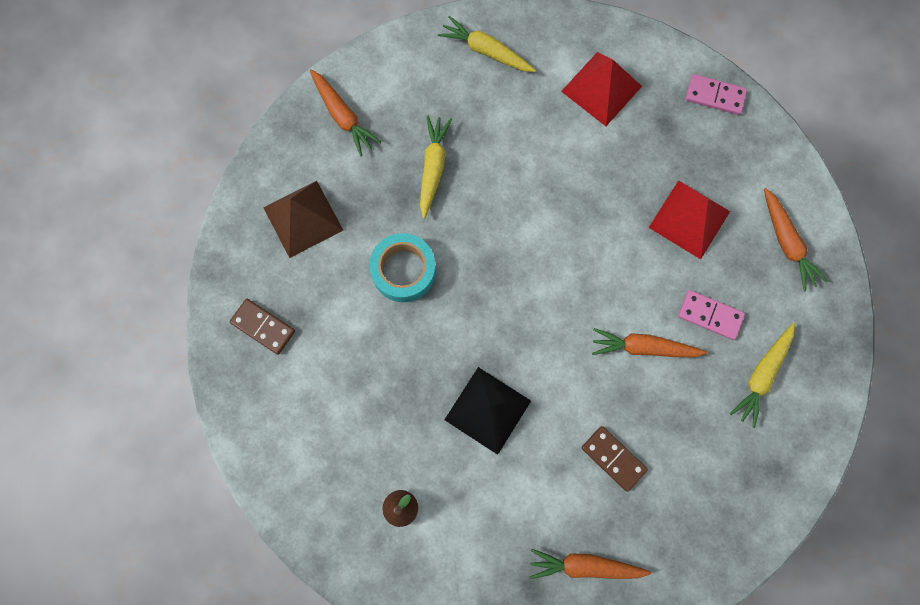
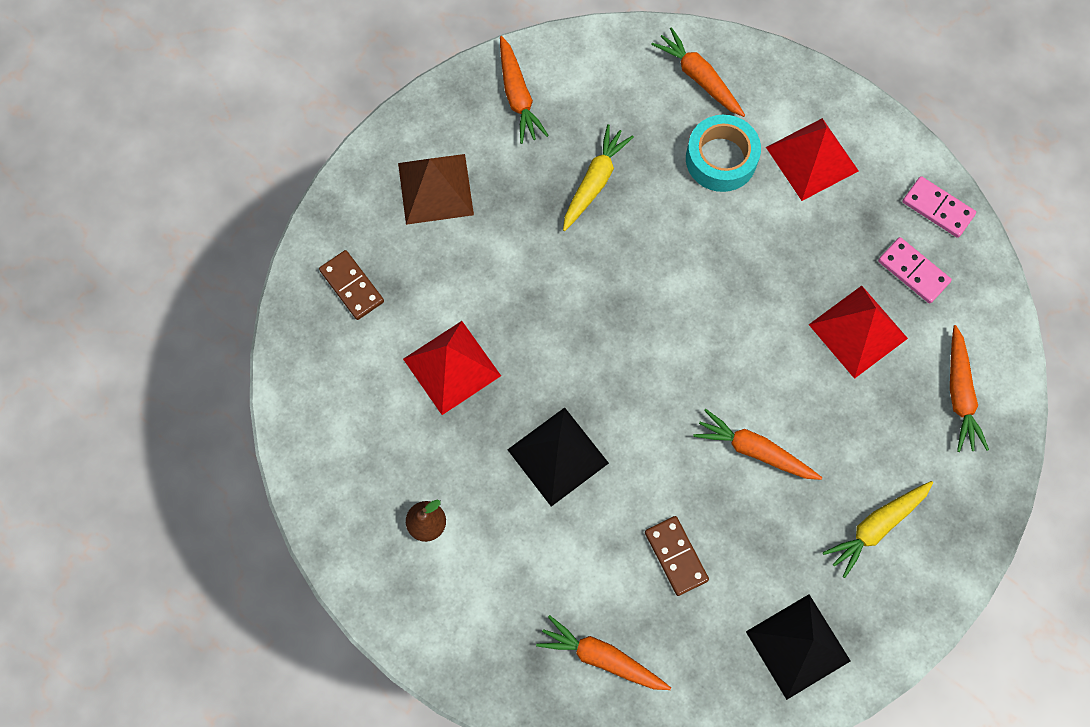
camera: 20 degrees right, 5 degrees down
turquoise tape [369,233,436,302] -> turquoise tape moved to [686,115,761,192]
yellow carrot [438,16,536,72] -> orange carrot [651,27,745,117]
pink domino [678,290,745,340] -> pink domino moved to [878,237,952,304]
none -> red pyramid [403,321,501,415]
none -> black pyramid [746,594,850,700]

